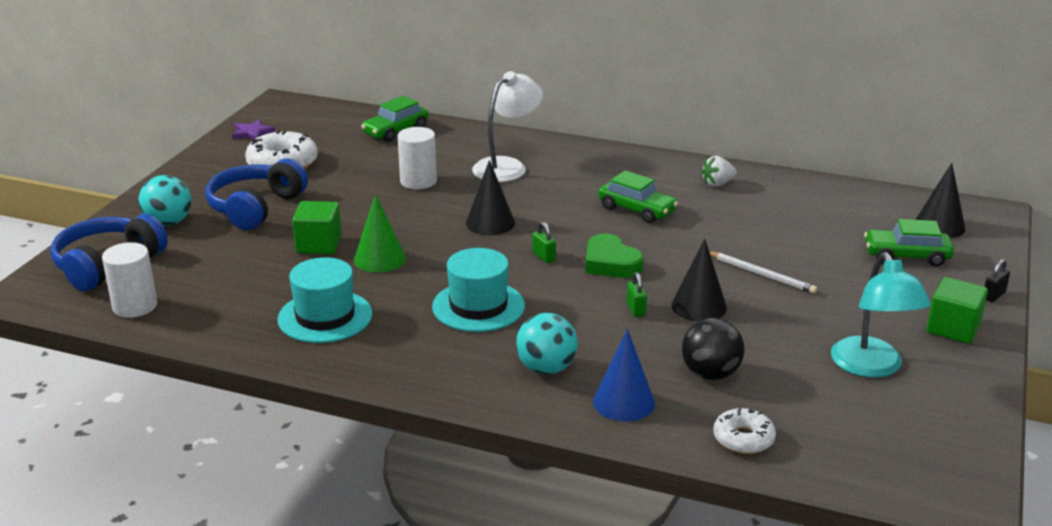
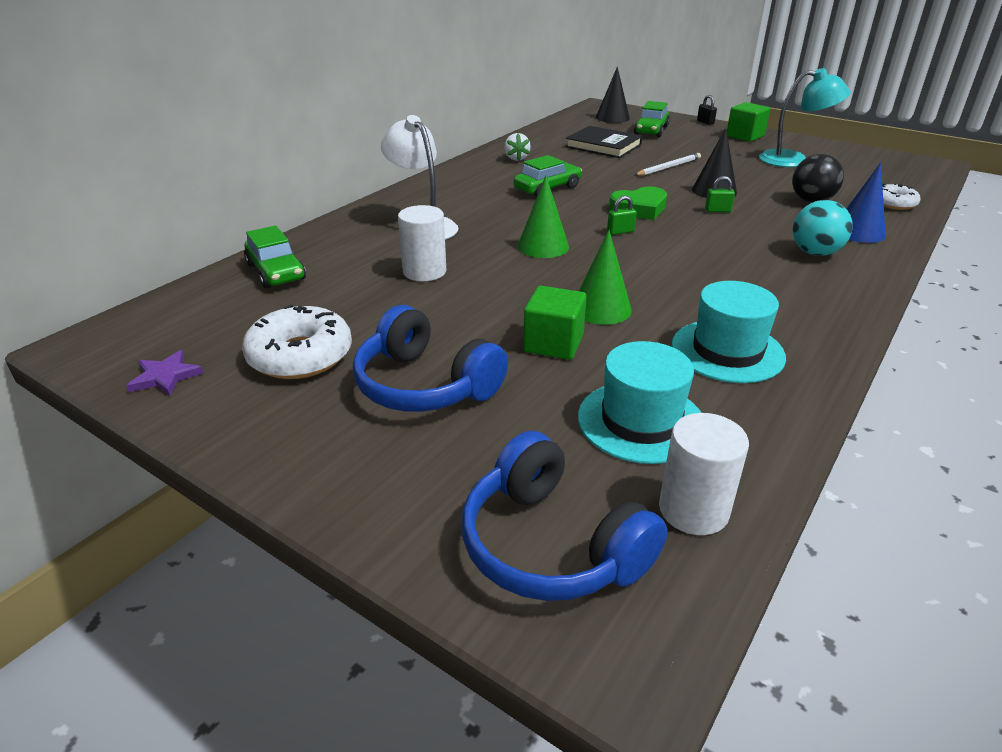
camera: 75 degrees left, 5 degrees up
turquoise ball [139,175,191,226] -> none
turquoise hat [432,248,525,332] -> turquoise hat moved to [578,341,701,464]
black cone [466,160,515,235] -> green cone [518,176,569,258]
none -> black book [566,126,643,158]

